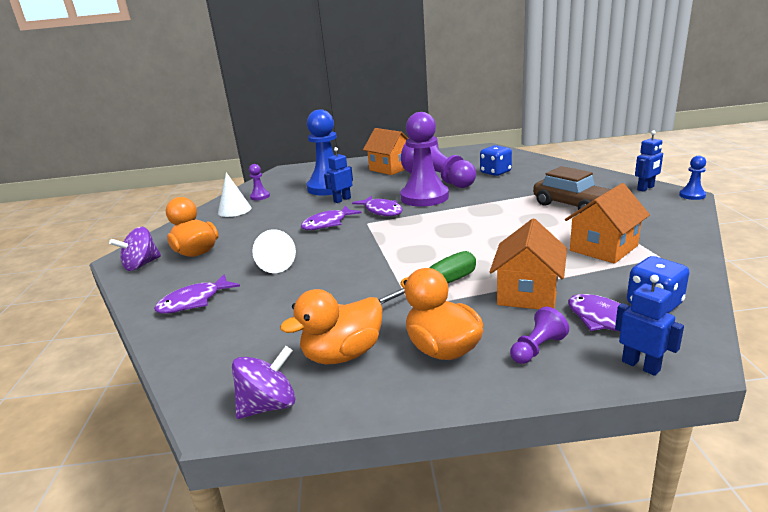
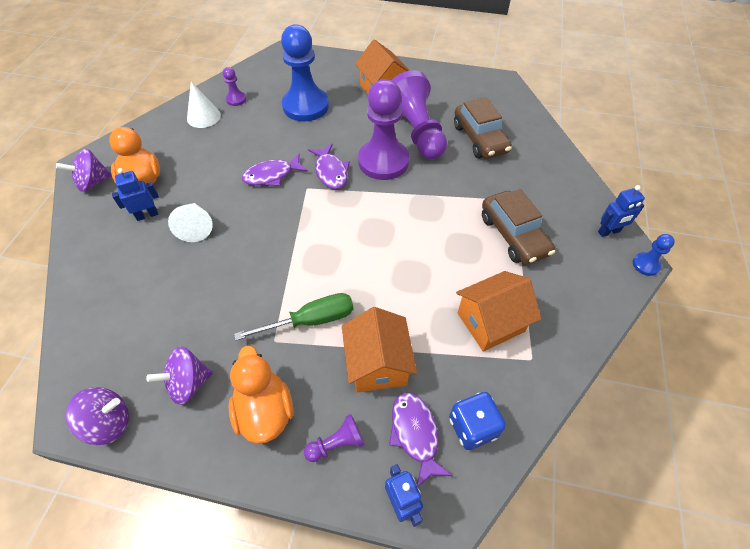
camera: 15 degrees right, 30 degrees up
purple fish [154,274,240,314] -> none
orange duck [280,289,383,364] -> purple spinning top [146,346,213,405]
blue robot [324,147,353,203] -> blue robot moved to [112,168,159,221]
blue dice [480,145,512,176] -> brown car [454,97,512,159]
orange house [490,219,567,309] -> orange house turned 45 degrees counterclockwise [342,307,417,393]

